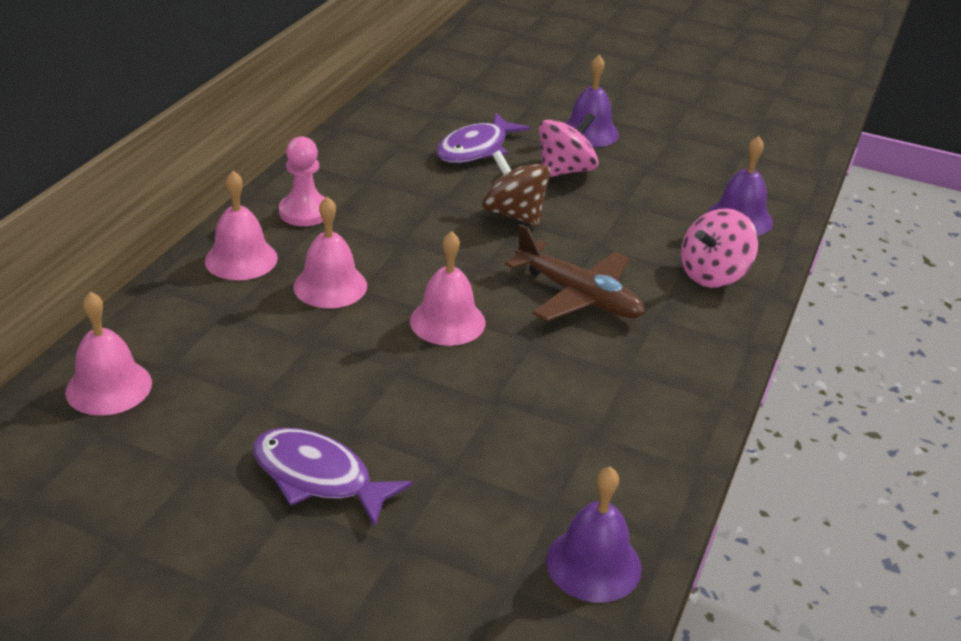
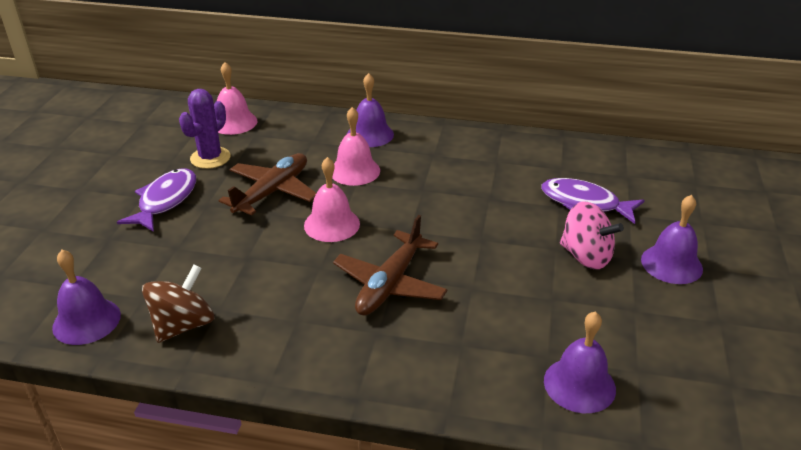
camera: 80 degrees right, 0 degrees up
pink bell [205,171,278,280] -> purple bell [347,73,394,147]
pink pawn [279,136,325,226] -> none
brown spinning top [482,150,551,226] -> brown spinning top moved to [142,265,214,343]
pink spinning top [681,208,758,288] -> none
none -> purple cactus [179,89,231,169]
none -> brown plane [219,153,316,215]

